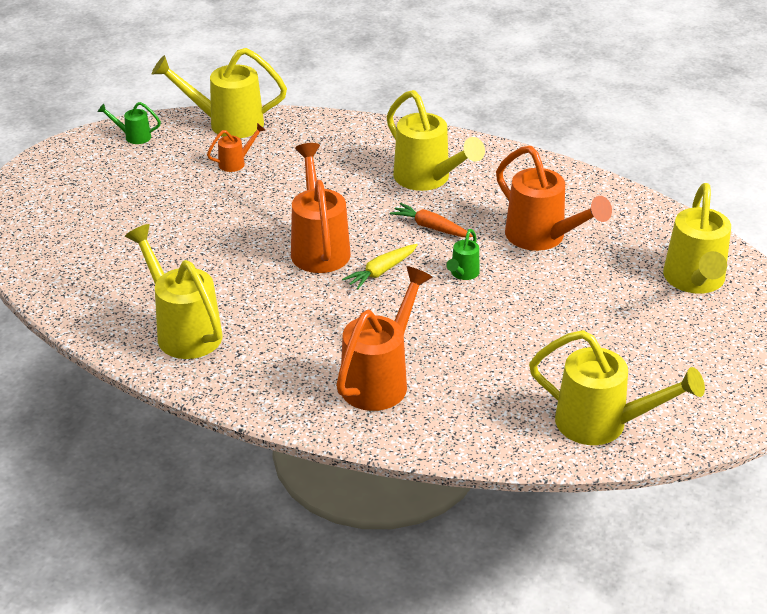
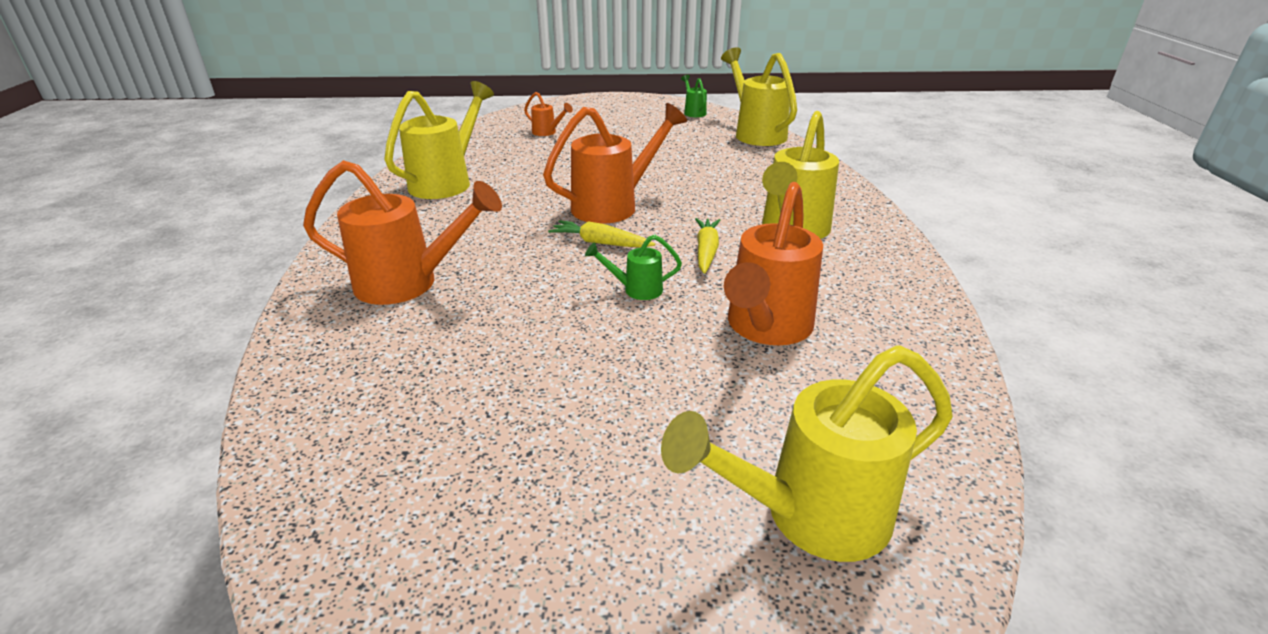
camera: 65 degrees right, 5 degrees down
orange watering can [207,123,265,172] -> orange watering can moved to [524,92,573,136]
orange carrot [390,203,473,237] -> yellow carrot [695,218,721,274]
yellow watering can [529,330,705,445] -> none

